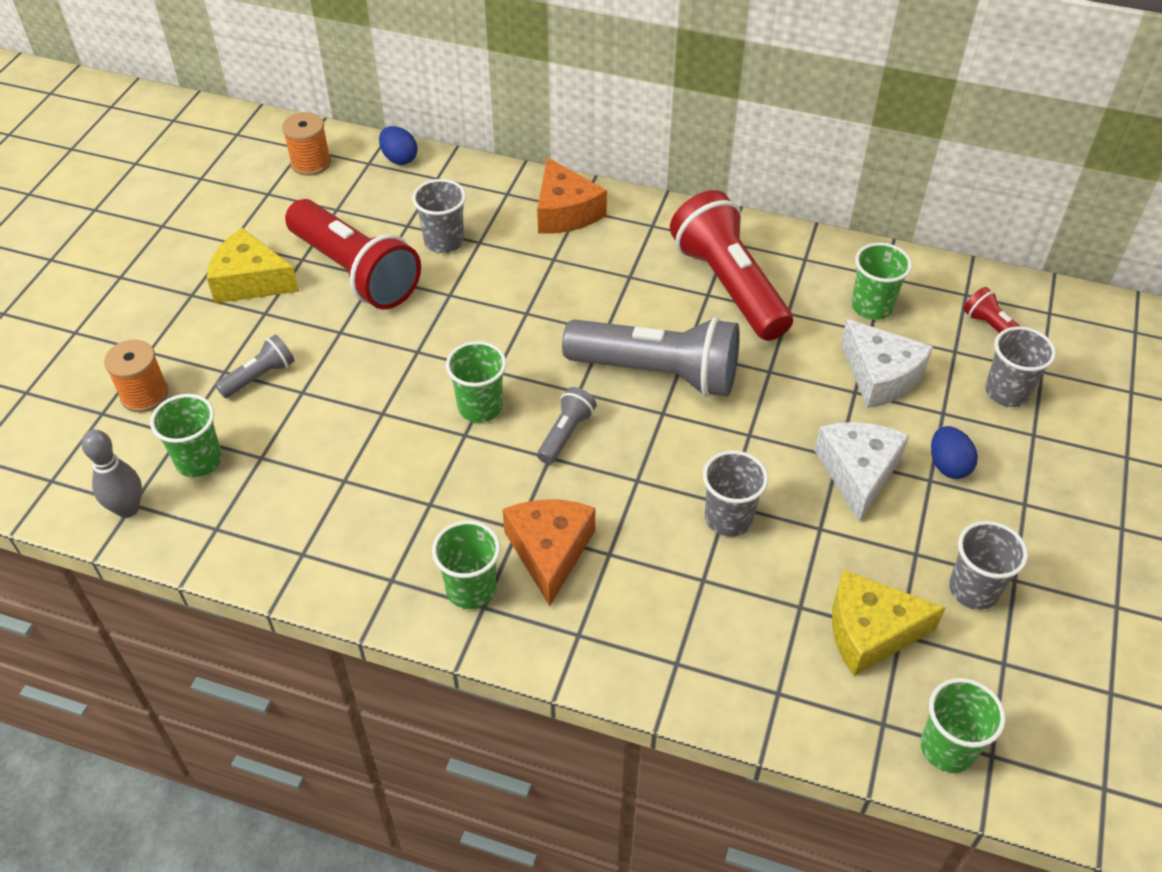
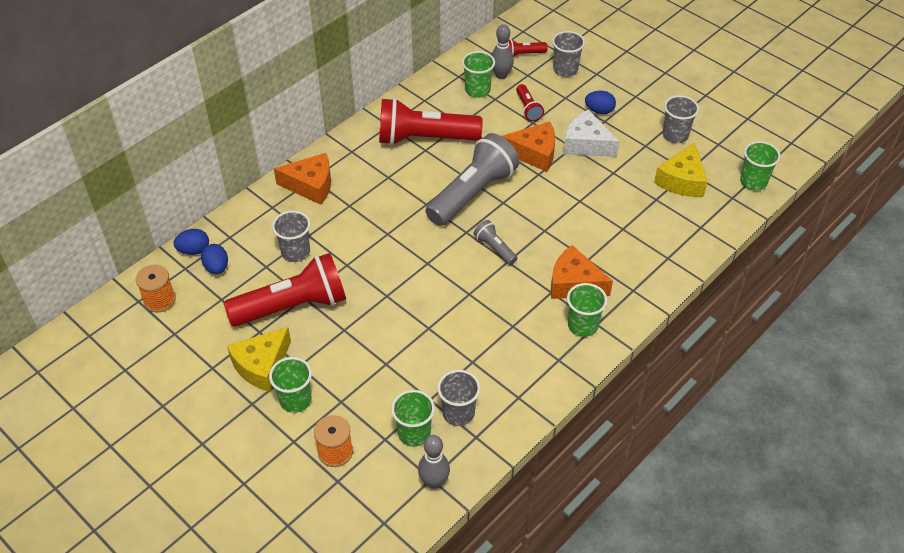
camera: 65 degrees left, 0 degrees up
grey flashlight [215,335,294,398] -> none
green cup [446,341,506,423] -> green cup moved to [269,357,312,413]
grey cup [703,451,768,537] -> grey cup moved to [437,370,480,426]
white cheese [841,319,933,408] -> red flashlight [516,84,544,121]
none -> blue egg [201,244,228,274]
none -> grey bowling pin [492,24,514,79]
none -> orange cheese [502,122,555,172]

